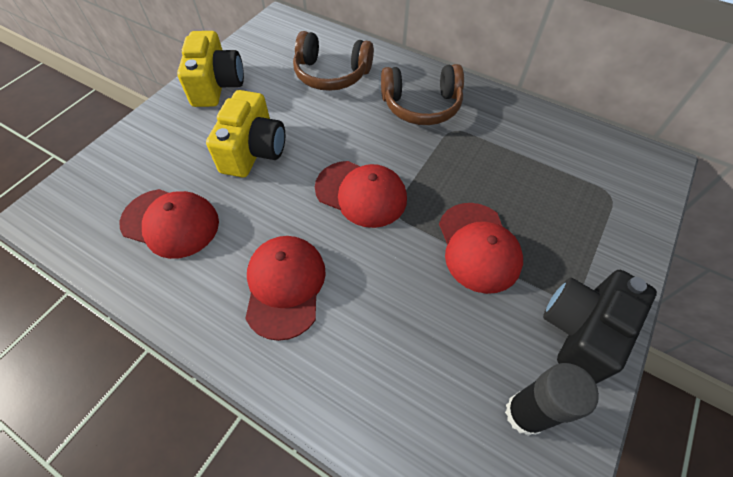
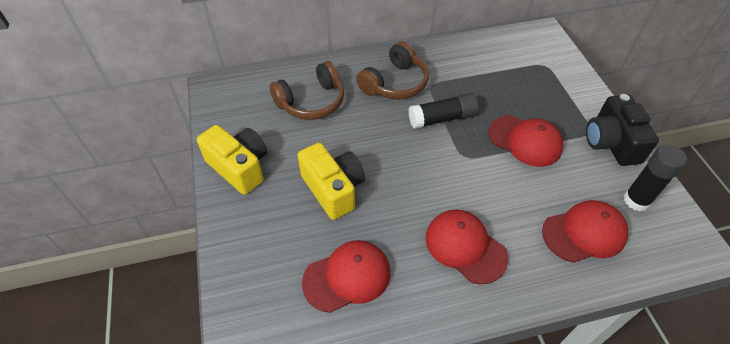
camera: 45 degrees left, 5 degrees down
red cap [315,161,407,228] -> red cap moved to [542,200,628,263]
none -> black glue stick [408,93,478,129]

